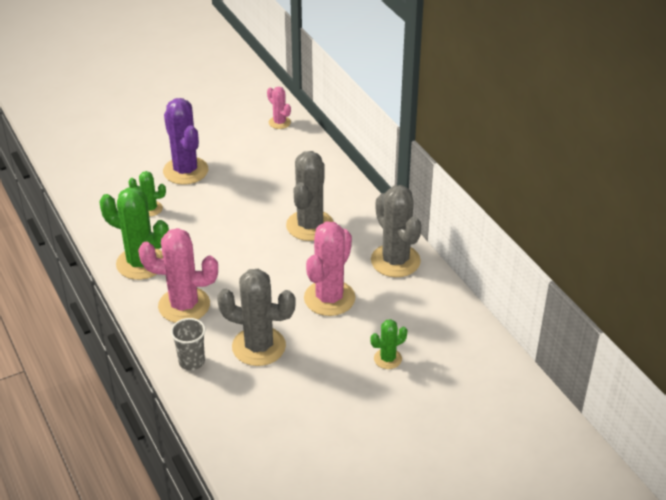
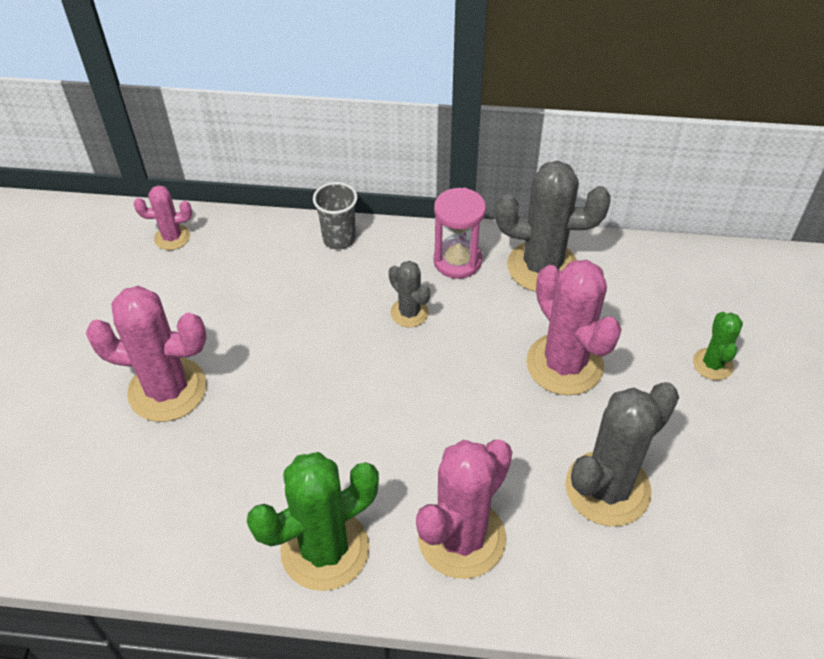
camera: 55 degrees left, 10 degrees up
green cactus [129,171,166,217] -> none
purple cactus [163,98,208,185] -> pink cactus [86,286,207,422]
grey cup [171,318,206,370] -> grey cup moved to [313,182,358,250]
grey cactus [286,151,334,241] -> grey cactus [389,261,430,327], size x0.52
none -> pink hourglass [433,188,486,279]

